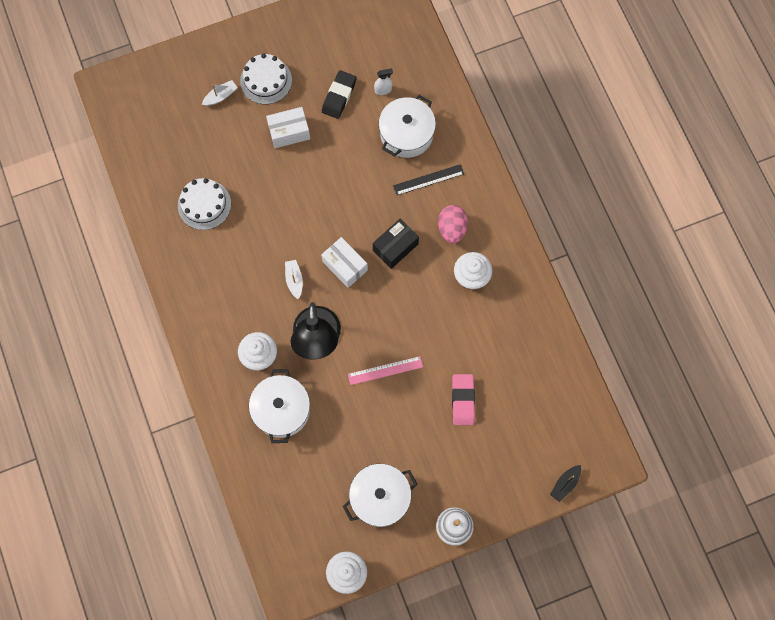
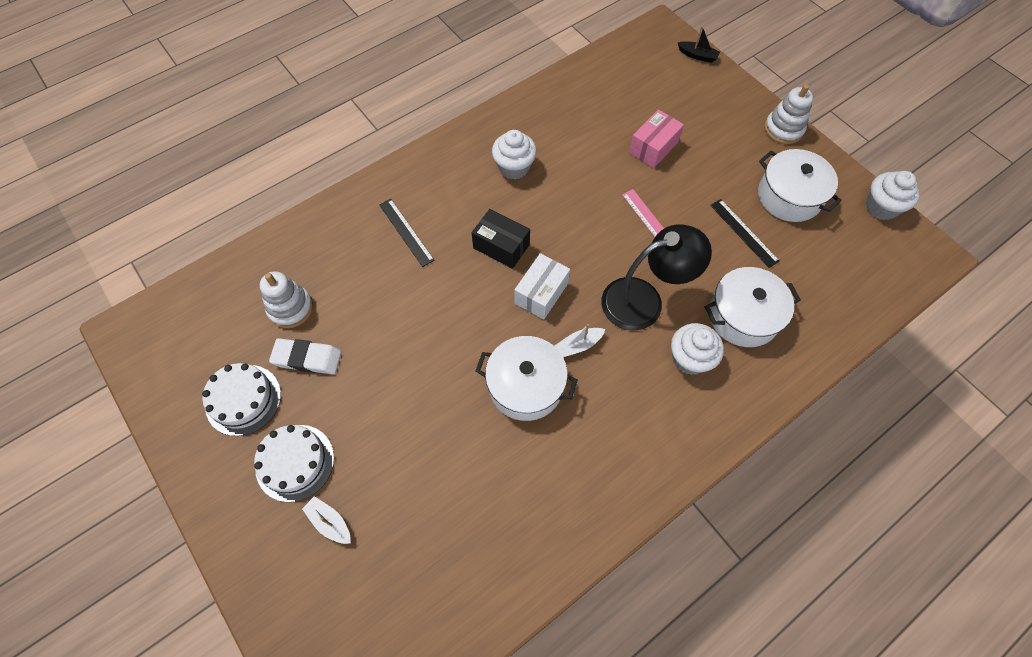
camera: 105 degrees left, 10 degrees down
white cake [178,178,231,230] -> white cake moved to [202,363,281,436]
white box [266,107,310,148] -> none
black eraser [322,70,357,119] -> white eraser [269,338,341,374]
white spray bottle [374,68,393,95] -> white stacking toy [260,271,313,328]
white pot [378,95,436,158] -> white pot moved to [476,336,577,421]
pink egg [438,205,468,244] -> none
pink eraser [452,374,475,425] -> pink box [629,109,684,168]
none -> black ruler [710,199,780,268]

